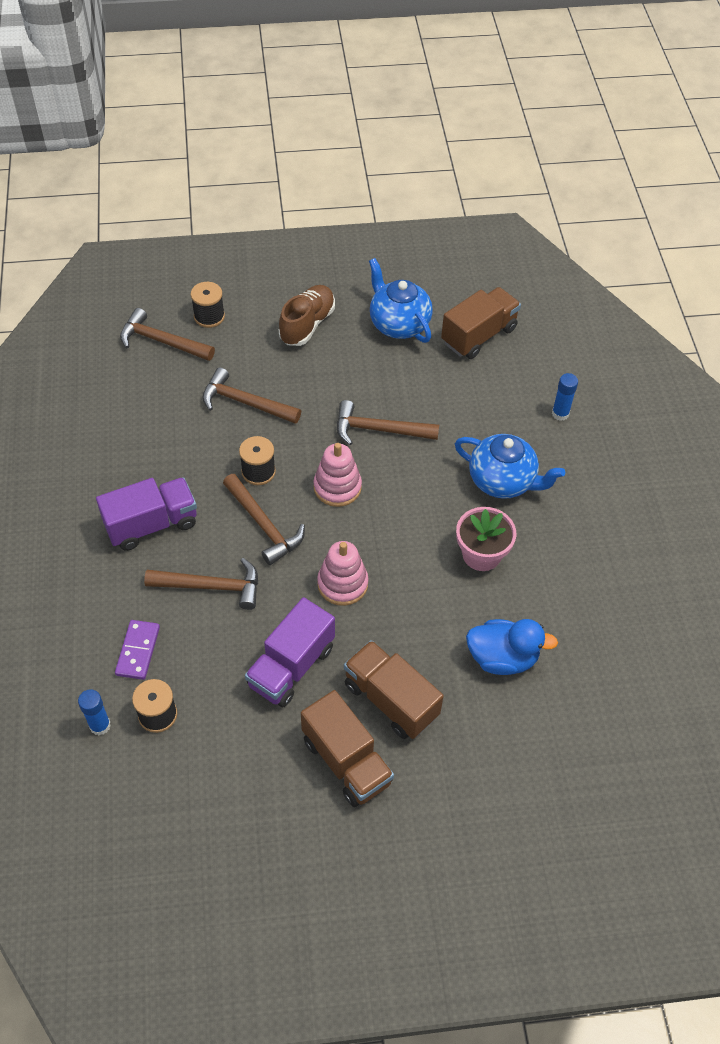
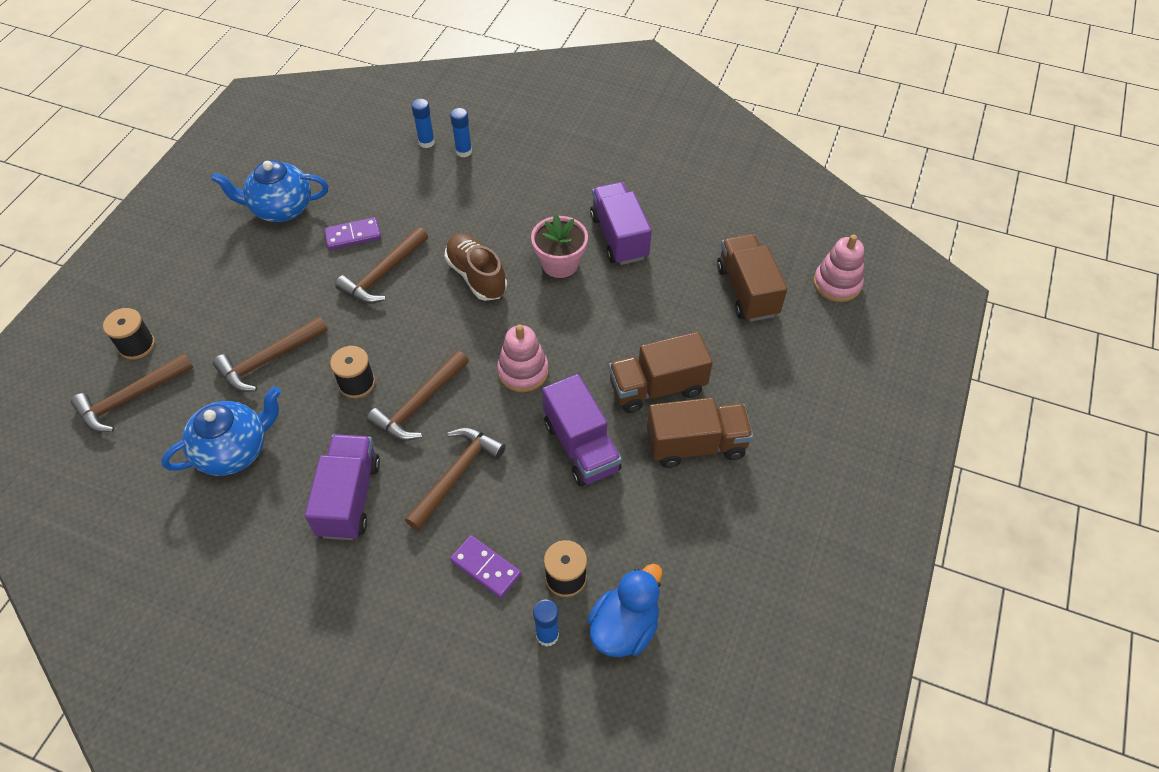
camera: 60 degrees left, 0 degrees up
brown hammer [223,474,305,565] -> brown hammer turned 135 degrees clockwise [367,350,469,441]
brown shoe [279,285,335,346] -> brown shoe moved to [444,233,507,301]
pink stacking toy [313,443,362,507] -> pink stacking toy moved to [814,235,864,302]
brown truck [441,287,521,359] -> brown truck moved to [717,234,787,322]
blue teapot [455,434,565,499] -> blue teapot moved to [161,386,281,476]
blue duck [466,619,558,675] -> blue duck moved to [587,564,662,657]
none -> purple domino [324,217,381,250]
none -> blue glue stick [411,99,435,148]
none -> purple truck [590,182,652,265]

